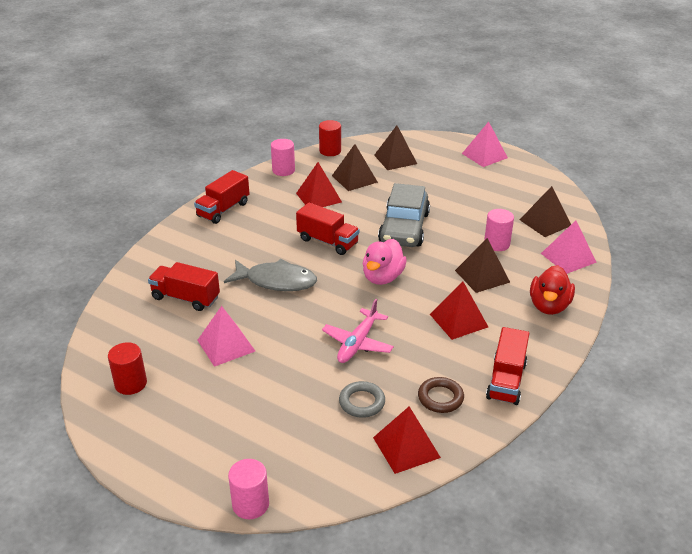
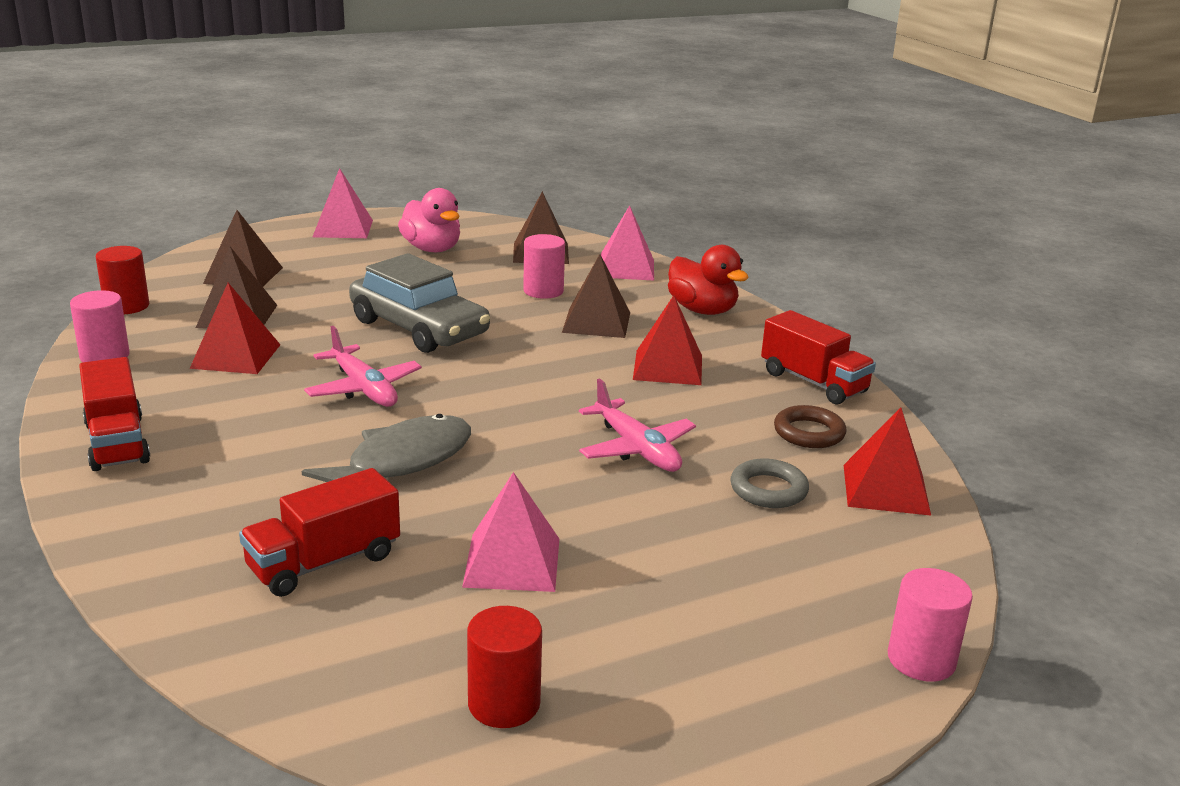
camera: 60 degrees left, 10 degrees down
red truck [296,202,359,255] -> pink plane [304,326,422,407]
pink duck [363,239,407,285] -> pink duck moved to [398,188,460,252]

